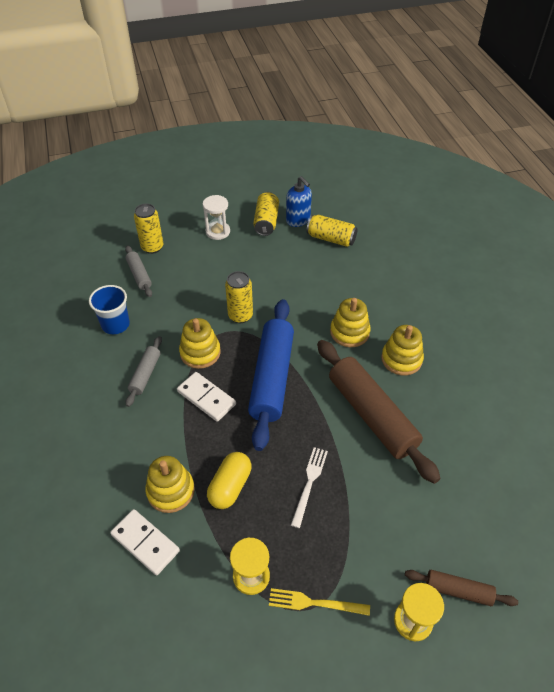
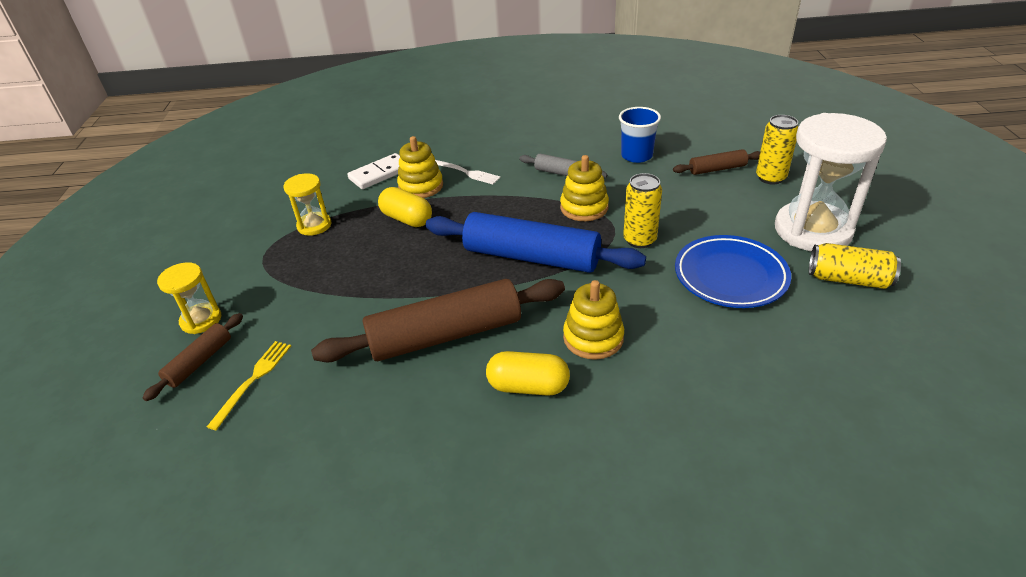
camera: 105 degrees right, 10 degrees down
grey rolling pin [125,245,152,297] -> brown rolling pin [673,149,760,175]
white domino [177,372,236,422] -> none
white hourglass [203,195,230,240] -> white hourglass [775,113,887,251], size x2.01
yellow fork [269,588,370,616] -> yellow fork moved to [207,341,291,430]
blue soap dispenser [286,176,312,227] -> none
white fork [291,447,328,528] -> white fork moved to [435,160,501,184]
yellow can [306,215,358,247] -> none
yellow stacking toy [381,325,424,375] -> yellow capsule [486,351,570,396]
none -> blue plate [675,235,791,308]

